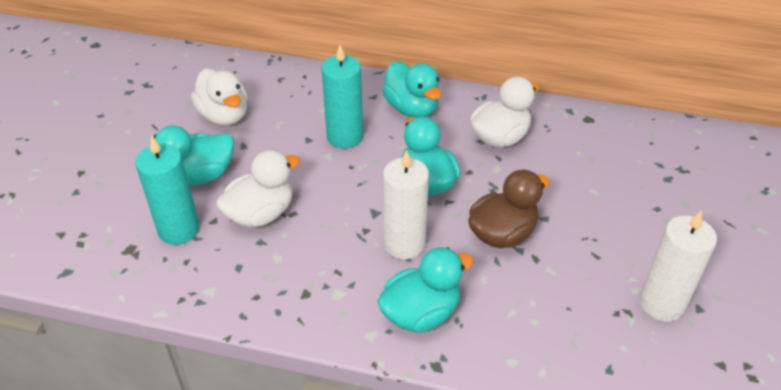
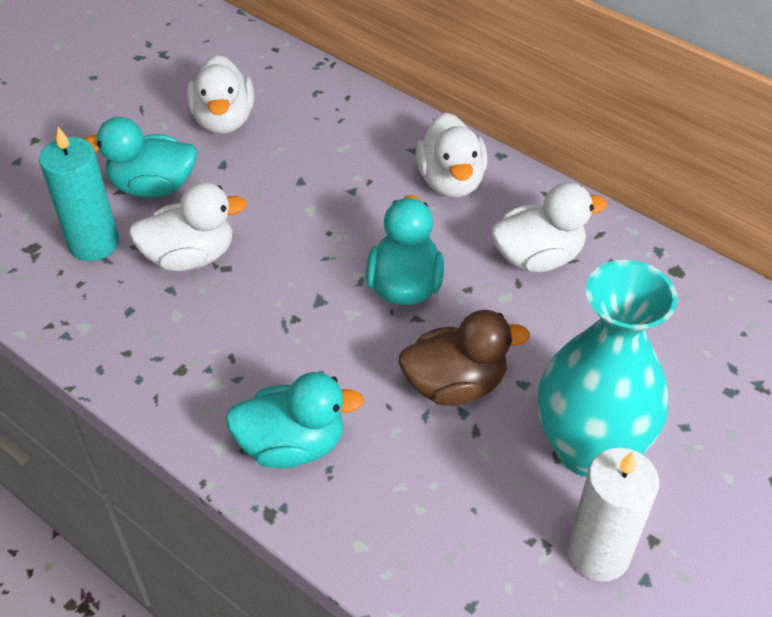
camera: 25 degrees right, 5 degrees up
turquoise candle [321,45,363,149] -> none
turquoise duck [382,62,441,117] -> white duck [416,113,488,198]
white candle [383,149,429,259] -> none
none -> turquoise vase [538,260,678,477]

